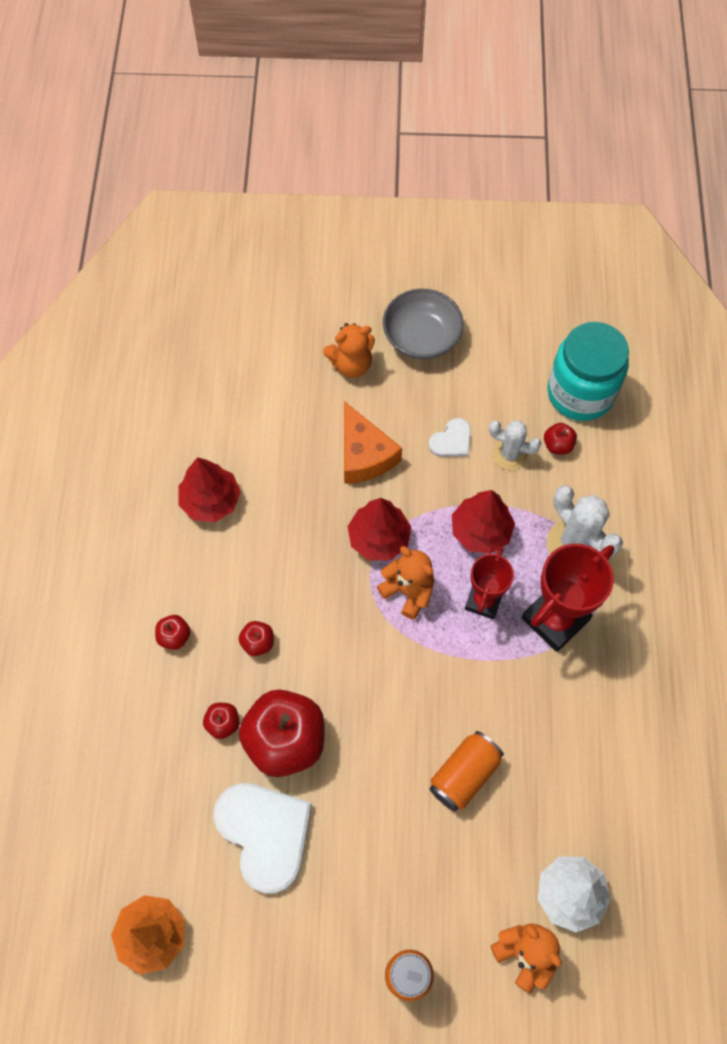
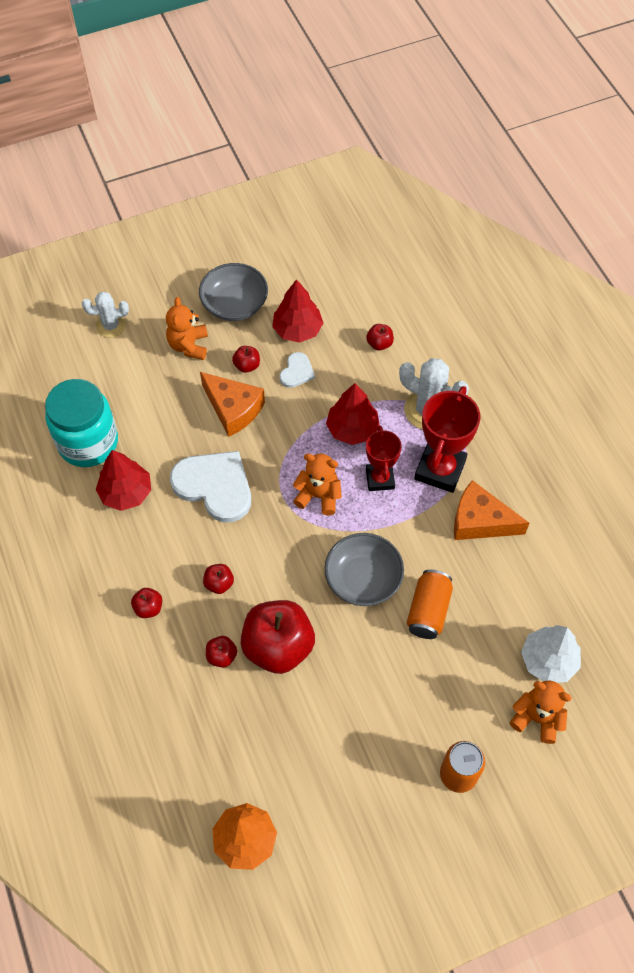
camera: 25 degrees left, 5 degrees down
white heart [213,783,312,894] -> white heart moved to [170,451,251,522]
orange teddy bear [323,323,375,378] -> orange teddy bear turned 135 degrees clockwise [166,297,208,360]
red tree [347,498,411,560] -> red tree moved to [272,279,323,343]
white cactus [489,421,541,470] -> white cactus moved to [82,291,129,338]
turquoise jar [547,322,629,421] -> turquoise jar moved to [45,379,118,467]
none -> red apple [232,346,260,373]
none -> grey bowl [324,533,404,606]
none -> orange cheese [454,480,529,540]

